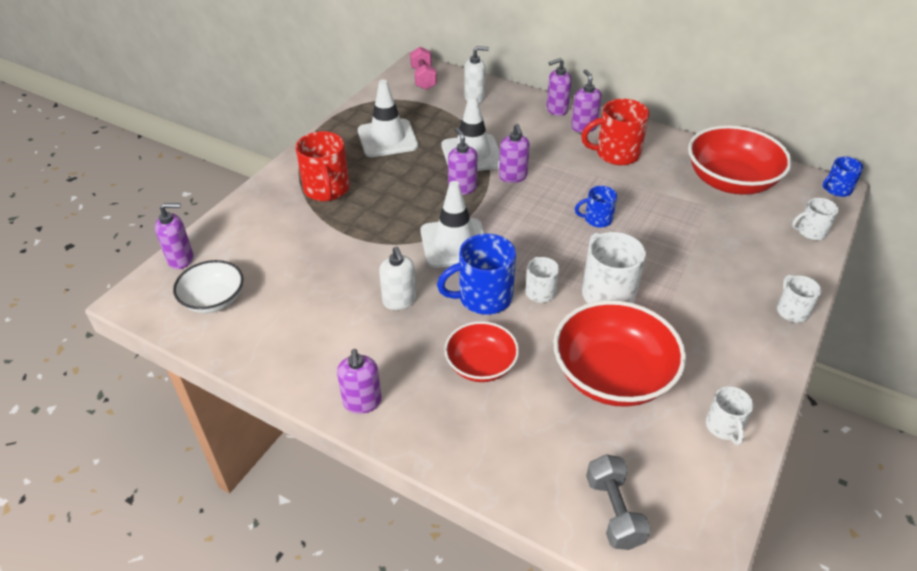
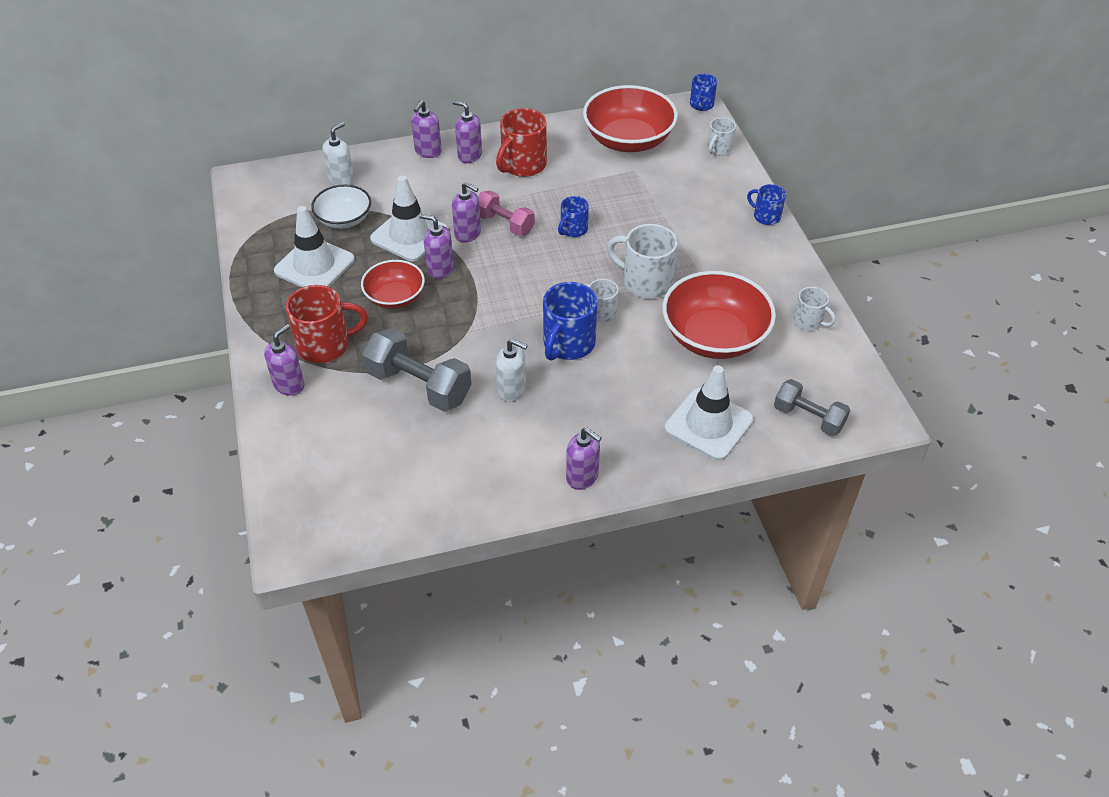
camera: 45 degrees left, 5 degrees up
purple soap dispenser [155,203,193,269] -> purple soap dispenser moved to [264,324,305,396]
white bowl [173,260,244,313] -> white bowl moved to [311,185,371,229]
red mug [296,131,350,201] -> red mug turned 45 degrees counterclockwise [286,285,368,363]
pink dumbbell [410,47,437,90] -> pink dumbbell moved to [478,191,535,236]
white traffic cone [420,181,485,268] -> white traffic cone moved to [664,365,754,460]
red bowl [444,321,519,382] -> red bowl moved to [361,260,425,309]
white mug [777,275,822,323] -> blue mug [747,184,786,225]
none -> grey dumbbell [362,328,472,412]

